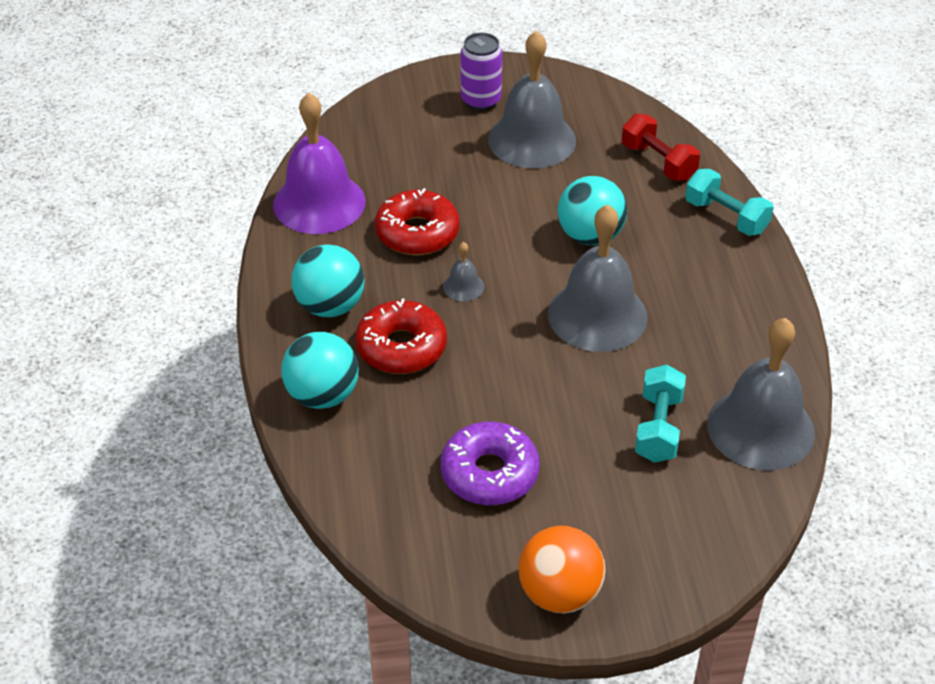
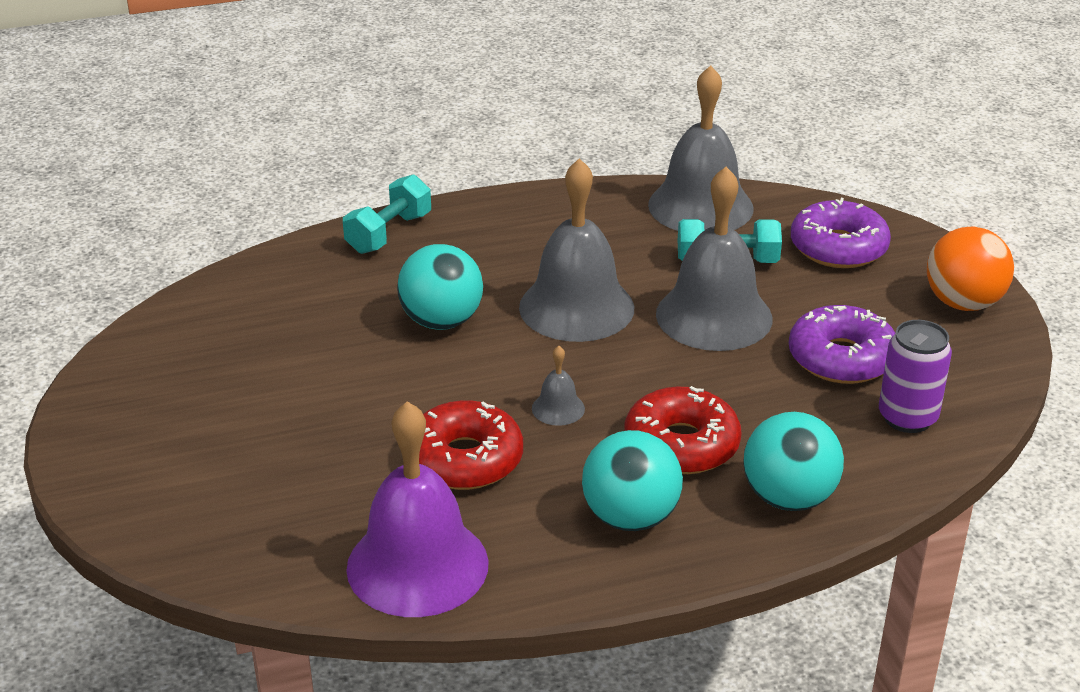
camera: 100 degrees left, 10 degrees down
purple can [461,33,502,111] -> purple can moved to [879,320,952,433]
grey bell [488,30,576,169] -> grey bell moved to [656,167,772,351]
red dumbbell [622,114,700,181] -> none
none -> purple donut [791,198,891,268]

